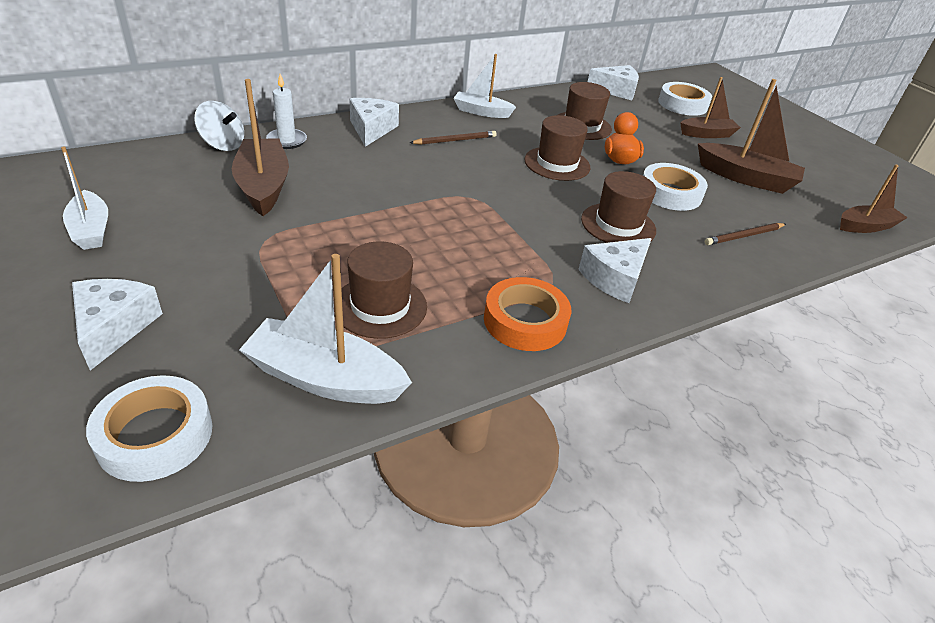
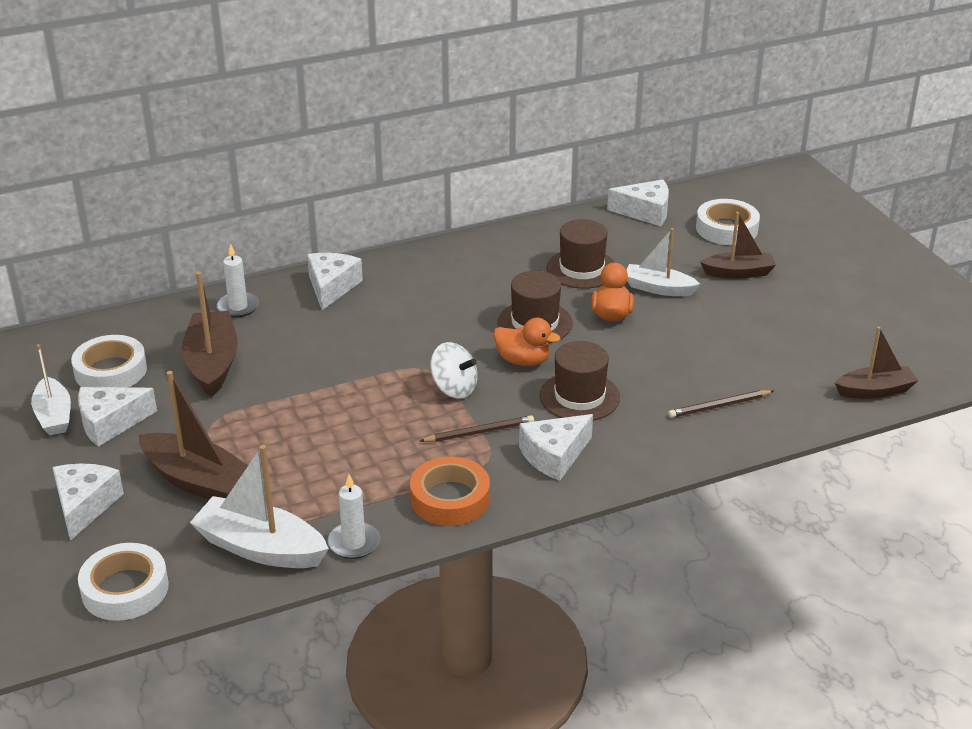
camera: 10 degrees right, 5 degrees down
white spinning top [194,101,244,151] -> white spinning top moved to [430,342,478,399]
brown hat [333,241,427,339] -> none
brown pencil [410,131,497,145] -> brown pencil moved to [420,415,534,442]
white boat [454,54,516,118] -> white boat moved to [627,228,700,296]
white tape [643,163,708,211] -> white tape moved to [71,335,147,387]
brown boat [698,79,805,194] -> brown boat moved to [139,371,248,500]
none -> white cheese [78,387,157,447]
none -> white candle [327,474,380,559]
none -> orange duck [493,318,561,366]

